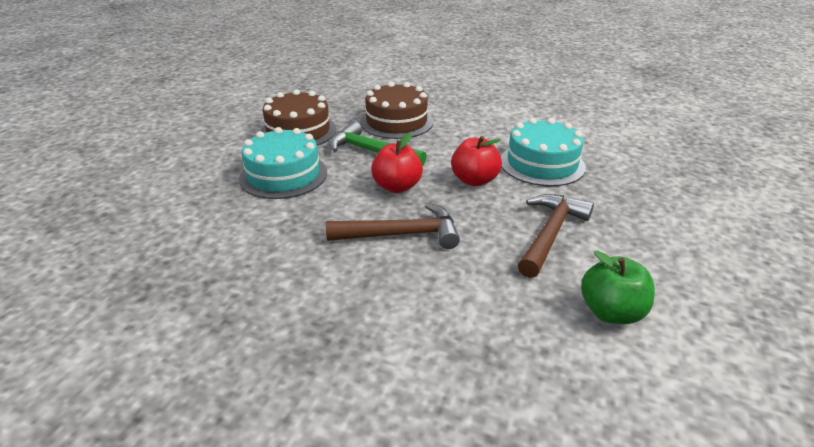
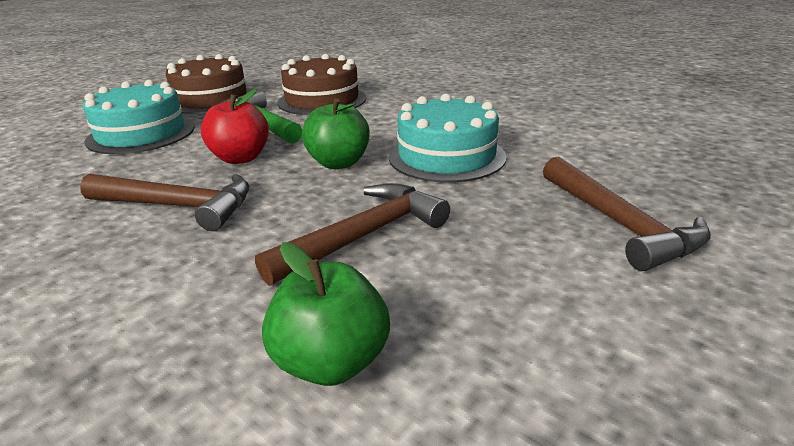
camera: 20 degrees right, 5 degrees down
red apple [451,136,502,186] -> green apple [302,98,370,169]
none -> brown hammer [543,156,711,271]

